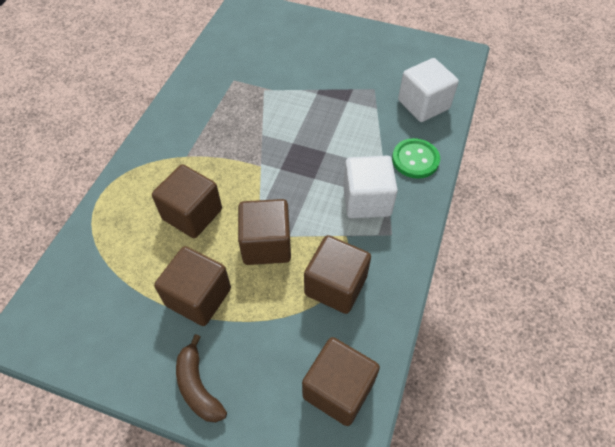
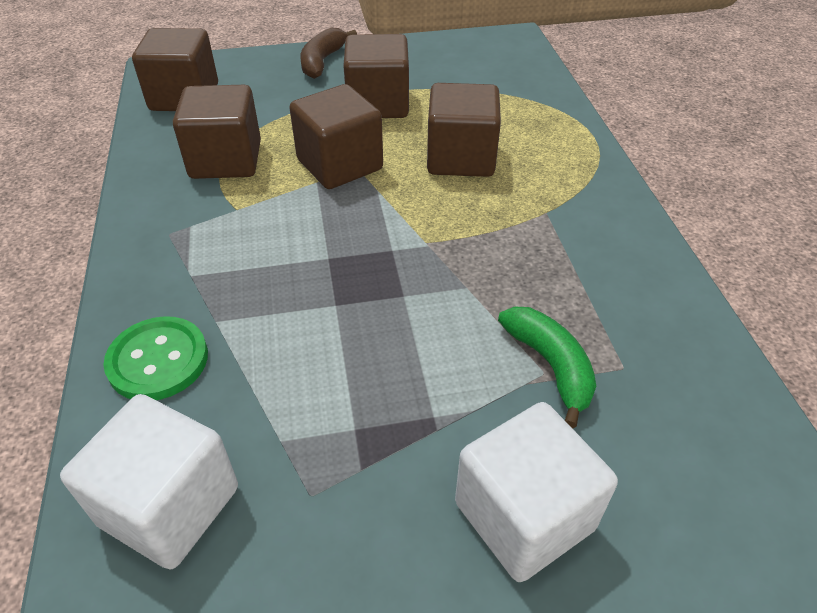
camera: 150 degrees right, 10 degrees down
brown banana [176,334,227,423] -> brown banana turned 105 degrees counterclockwise [300,28,357,79]
white cube [343,156,398,218] -> white cube moved to [455,402,618,582]
none -> green banana [498,307,596,429]

